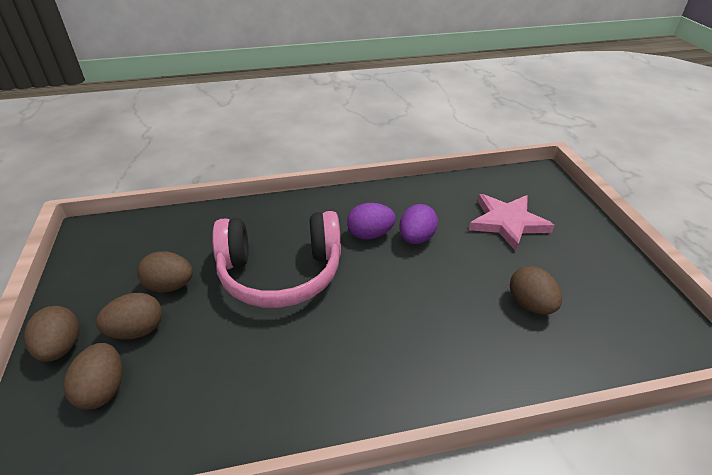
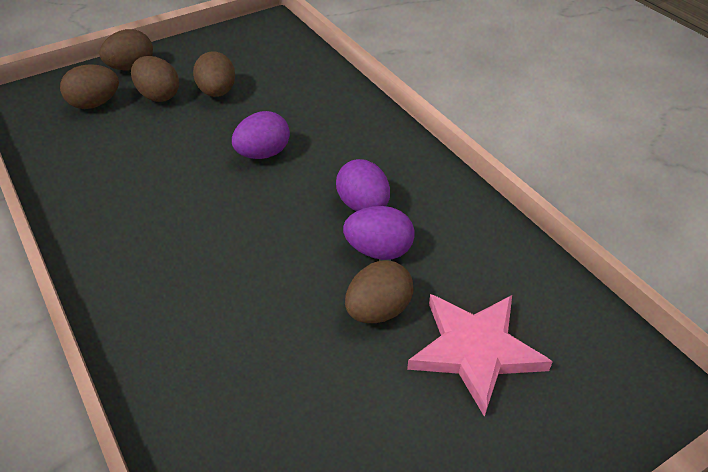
camera: 70 degrees right, 5 degrees up
pink headphones [212,211,341,308] -> purple egg [232,111,290,159]
brown egg [510,266,562,314] -> brown egg moved to [345,260,414,323]

